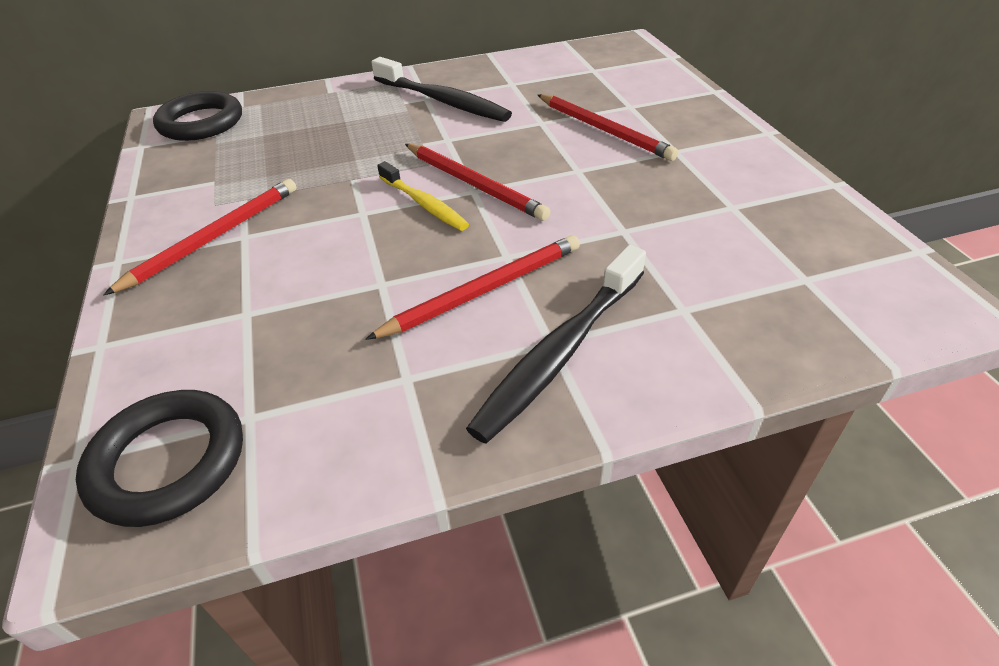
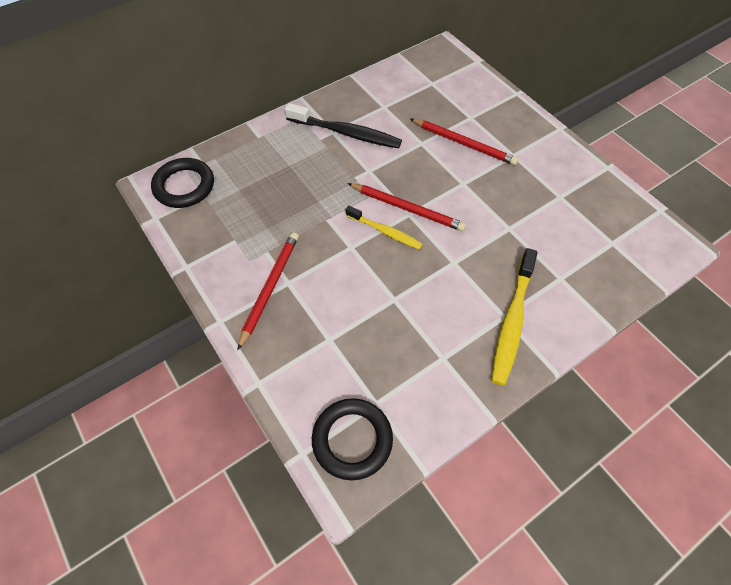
camera: 20 degrees left, 15 degrees up
red pencil [365,235,580,340] -> none
black toothbrush [466,245,646,444] -> yellow toothbrush [491,248,538,386]

